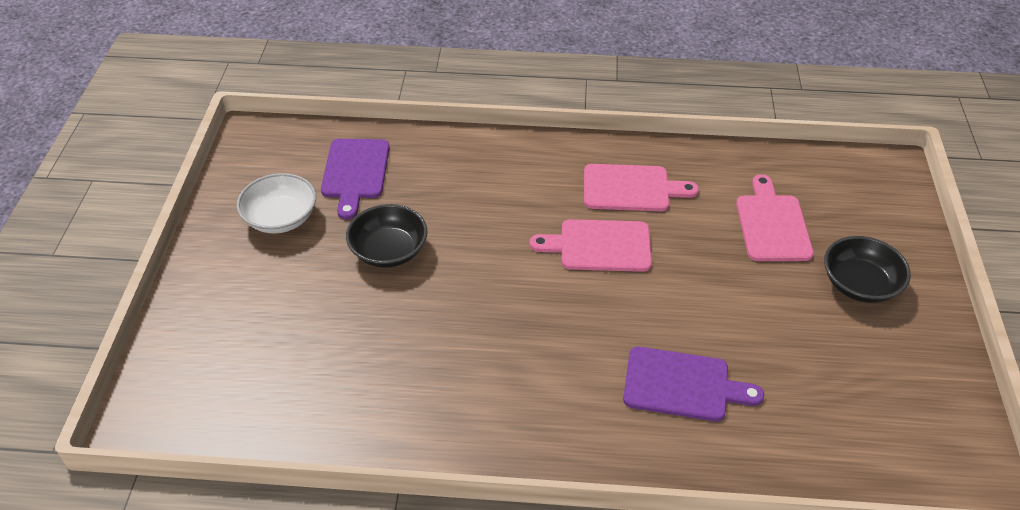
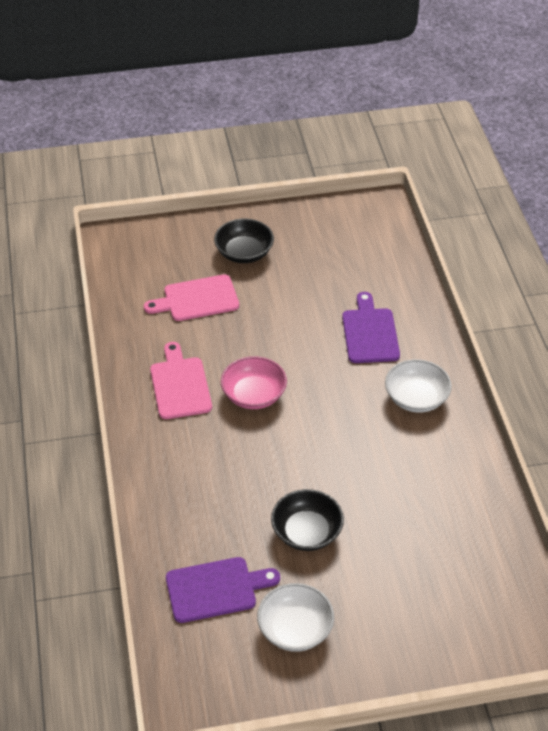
camera: 105 degrees left, 0 degrees up
pink cutting board [530,219,652,272] -> pink bowl [221,356,287,409]
none -> white bowl [385,359,452,413]

